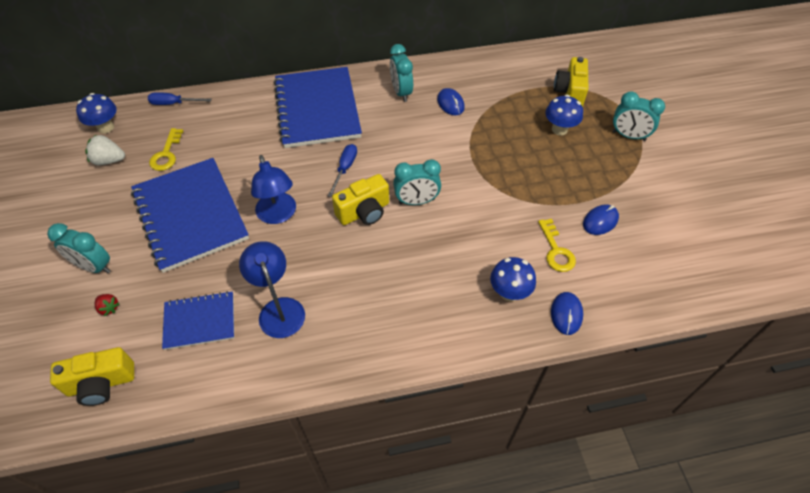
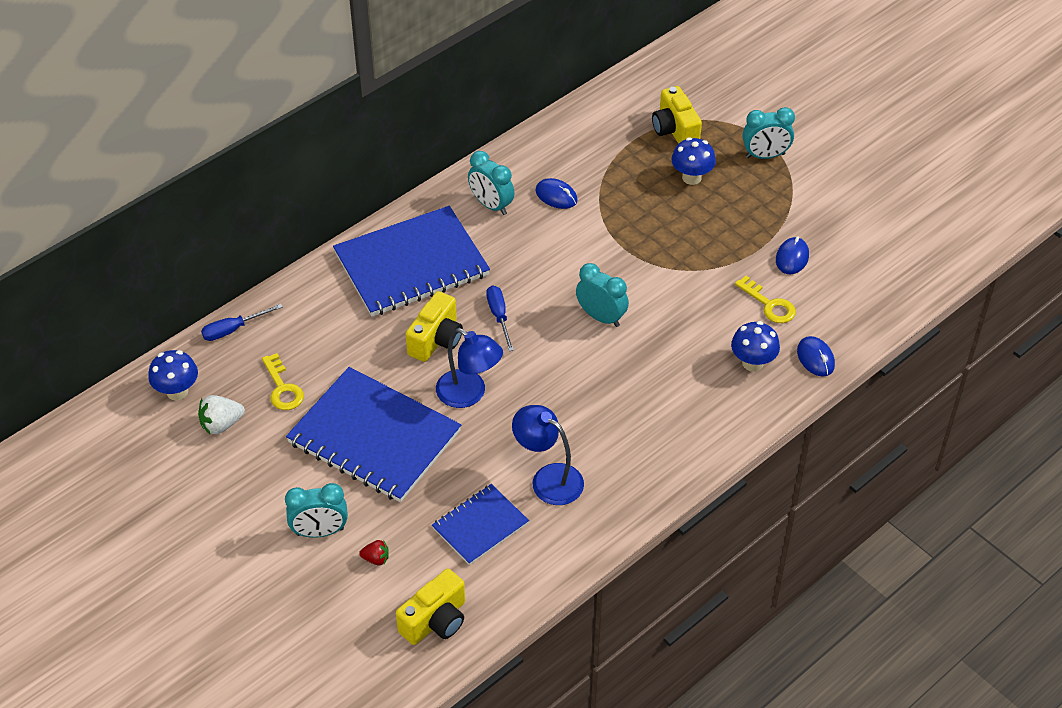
camera: 30 degrees left, 5 degrees down
blue notebook [274,67,362,148] -> blue notebook turned 75 degrees counterclockwise [333,206,490,317]
yellow camera [332,174,389,225] -> yellow camera moved to [406,291,463,362]
turquoise clock [393,159,441,205] -> turquoise clock turned 105 degrees counterclockwise [576,263,629,327]

